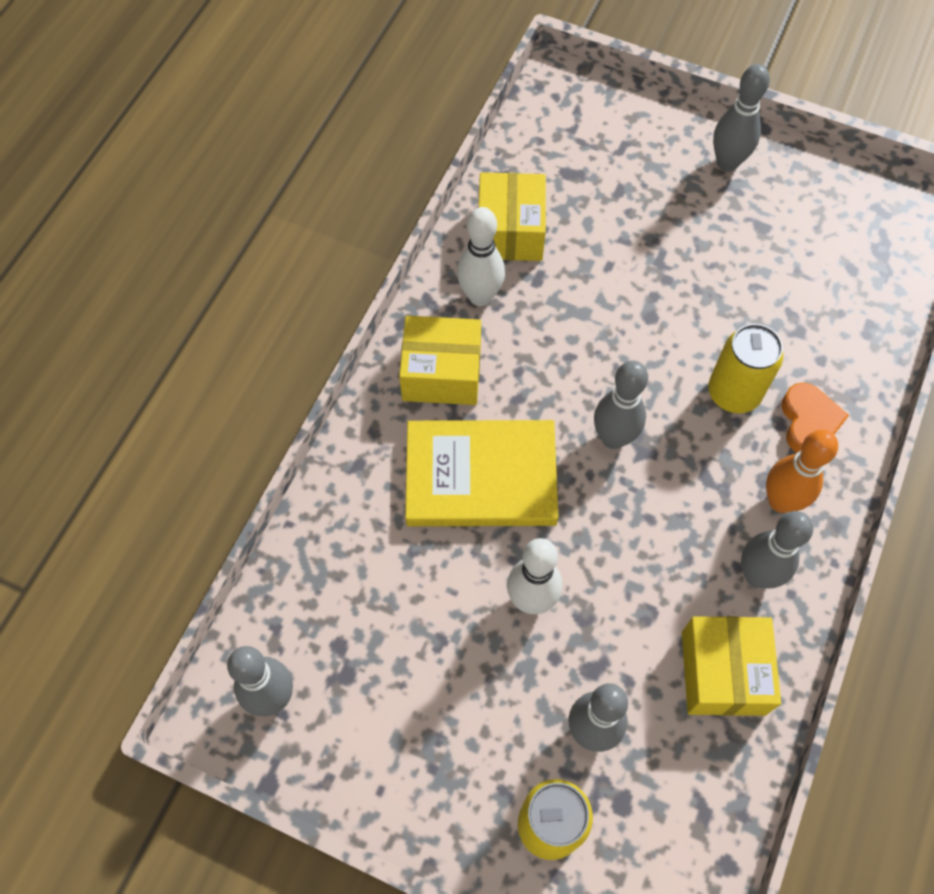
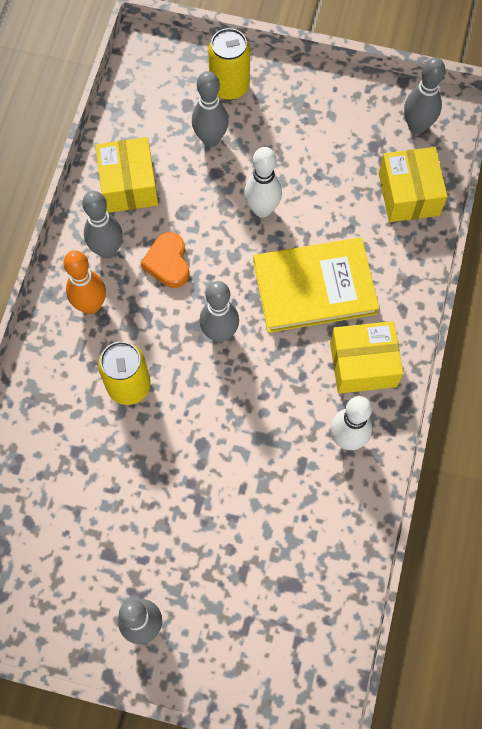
camera: 170 degrees right, 5 degrees up
yellow box [479,172,546,261] -> yellow box moved to [379,147,447,222]
orange heart [781,382,849,453] -> orange heart moved to [141,232,189,288]

